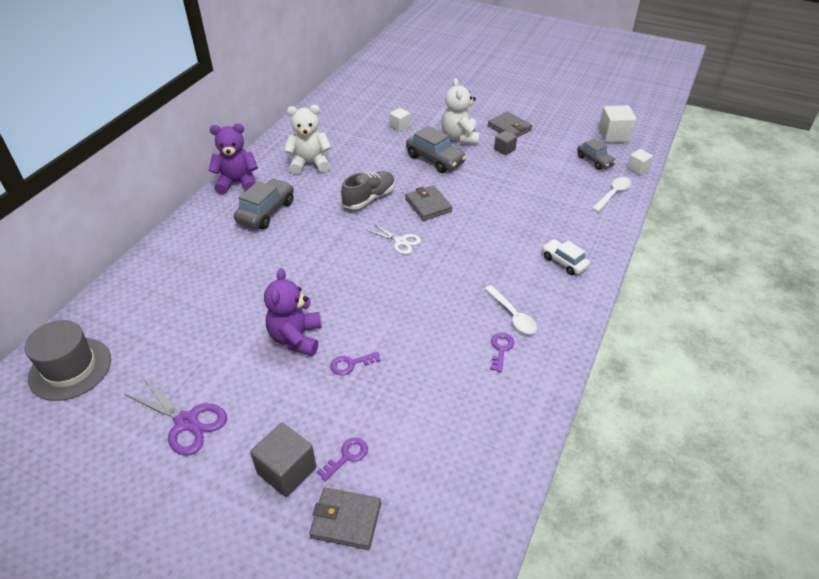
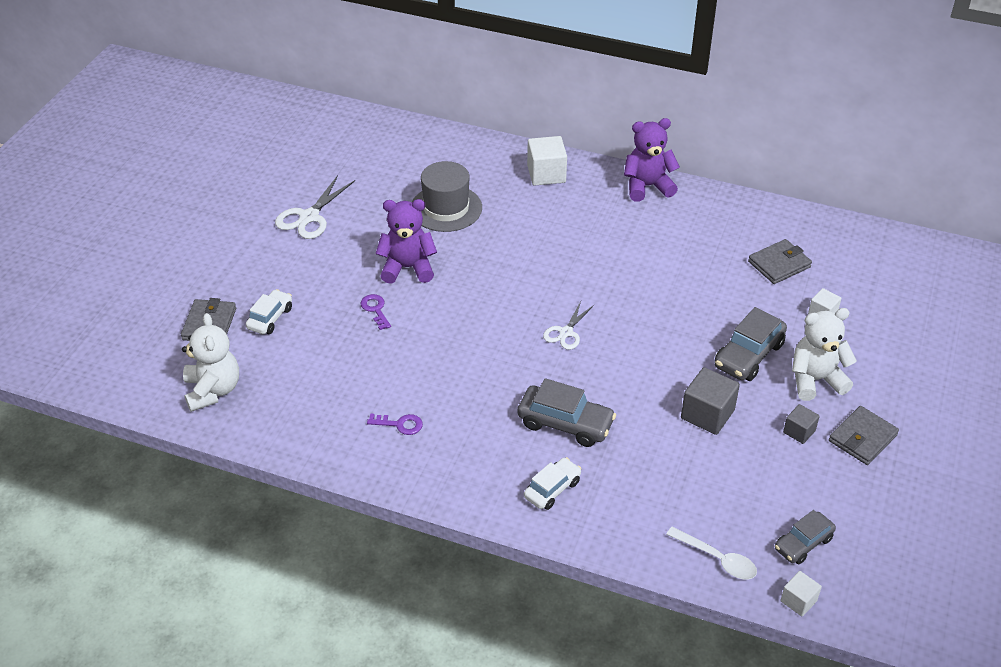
camera: 85 degrees right, 0 degrees up
grey hat [25,320,111,401] -> grey hat moved to [412,161,482,232]
purple scissors [124,377,227,456] -> white scissors [275,175,355,239]
purple teddy bear [209,123,258,195] -> purple teddy bear turned 90 degrees counterclockwise [624,118,680,202]
grey car [234,179,294,229] -> grey car moved to [518,378,616,447]
grey cube [250,423,316,497] -> grey cube moved to [681,367,740,435]
white teddy bear [284,105,331,174] -> white teddy bear moved to [182,313,239,412]
purple key [317,438,368,481] -> white car [246,289,292,334]
grey shoe [341,171,395,209] -> none
grey wallet [405,185,452,221] -> grey wallet moved to [748,239,812,284]
white spoon [485,285,537,334] -> none
white cube [599,105,637,143] -> white cube moved to [527,136,567,186]

